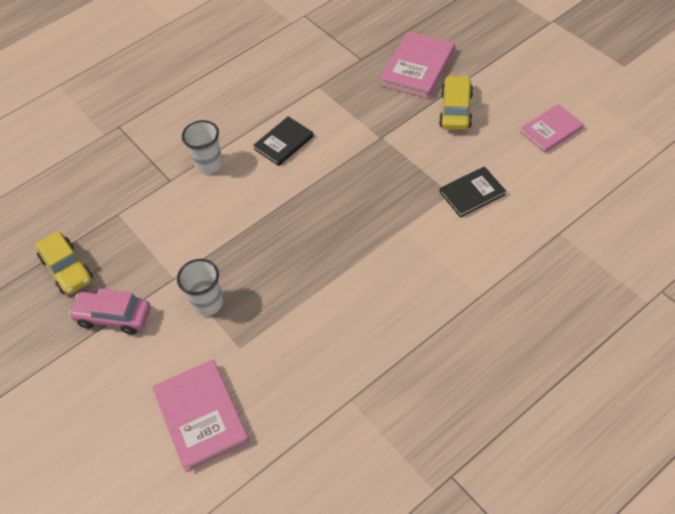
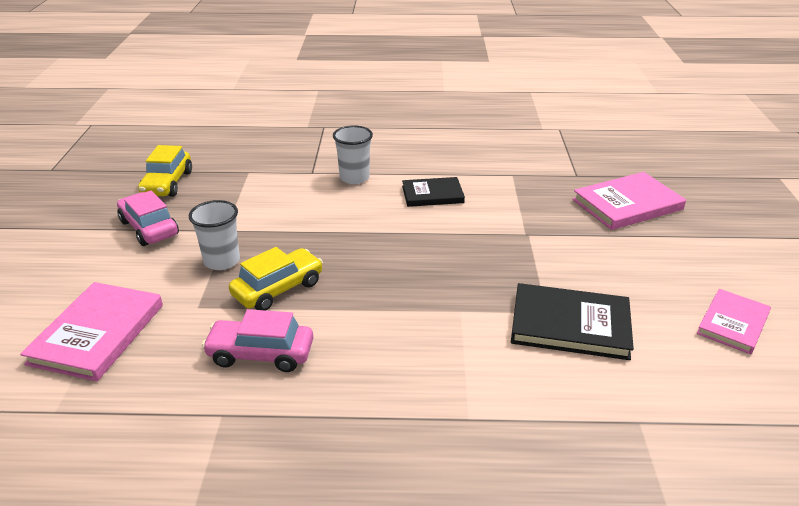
camera: 35 degrees right, 20 degrees down
yellow car [439,75,473,130] -> yellow car moved to [229,247,323,311]
black book [440,166,506,218] -> black book [511,283,634,360], size x1.54
pink book [520,104,584,153] -> pink book turned 60 degrees counterclockwise [697,289,771,354]
none -> pink car [202,309,313,372]

